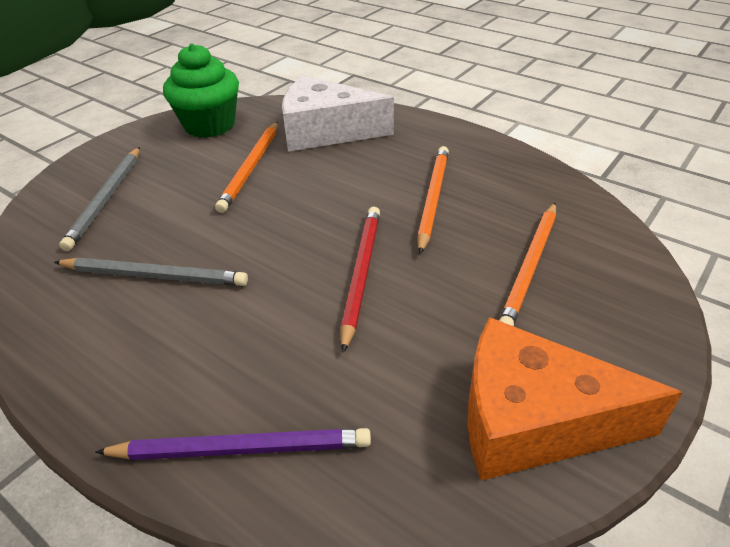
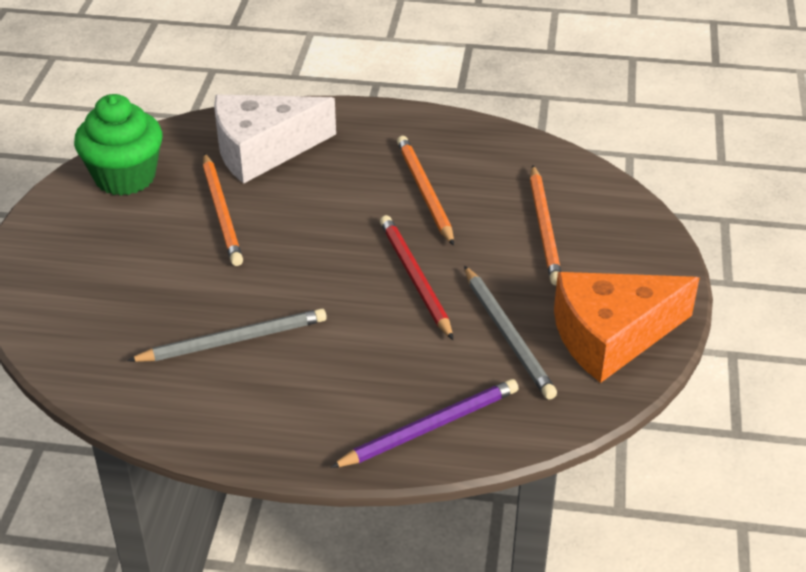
camera: 30 degrees left, 0 degrees up
grey pencil [59,147,140,251] -> grey pencil moved to [464,266,557,400]

